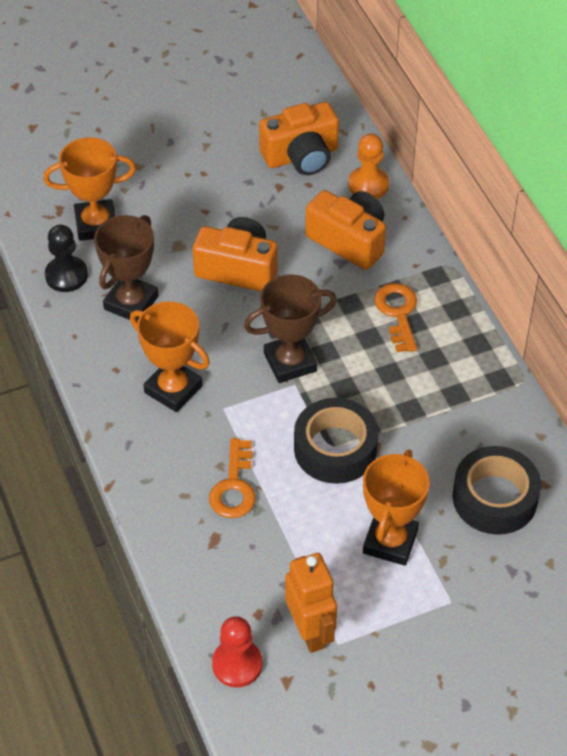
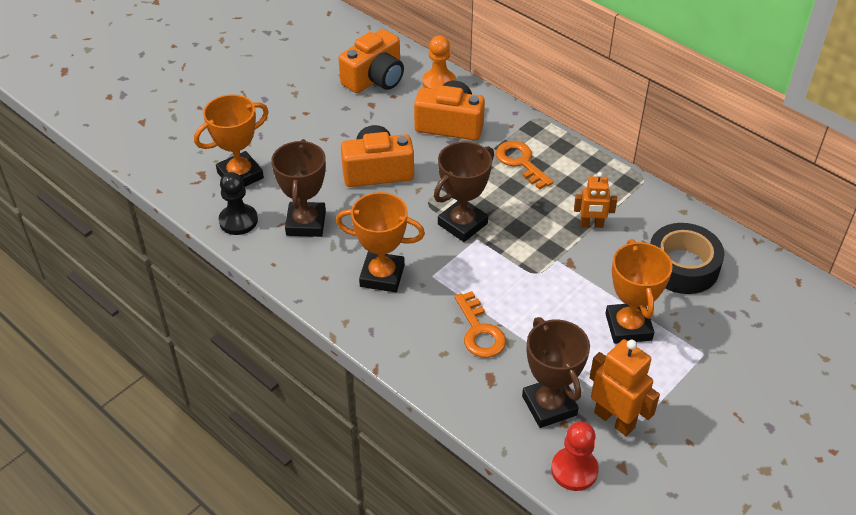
camera: 25 degrees left, 5 degrees down
black tape [294,398,378,484] -> none
none -> brown trophy [522,317,590,428]
none -> orange robot [574,172,617,228]

